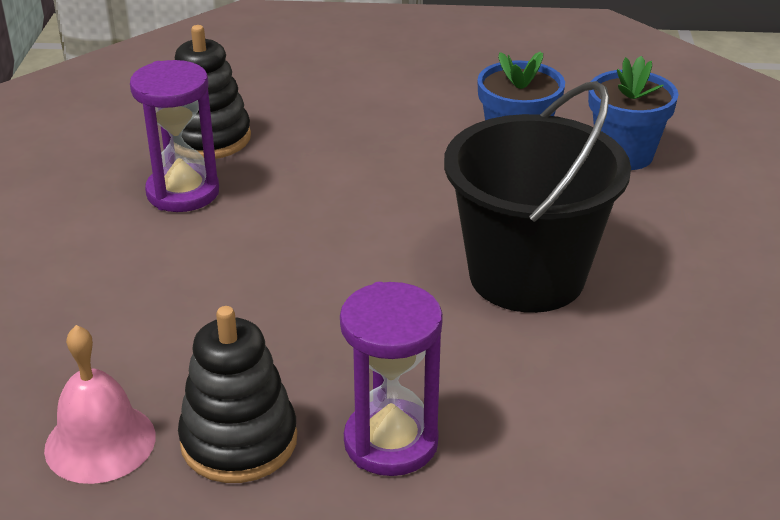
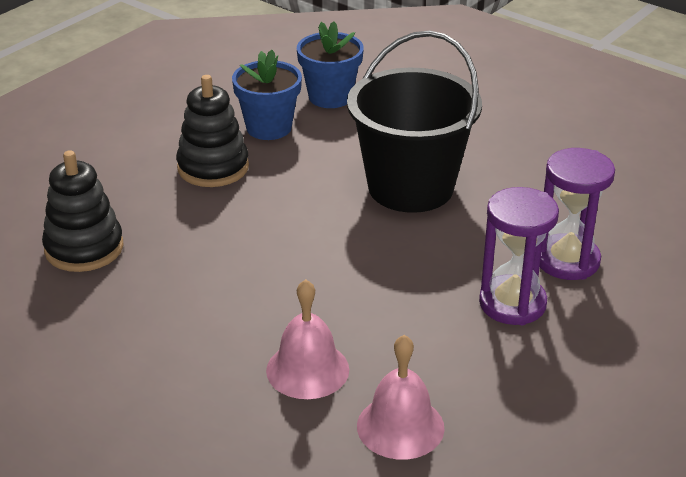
camera: 55 degrees left, 0 degrees up
purple hourglass [130,60,219,212] -> purple hourglass moved to [540,148,615,280]
black stacking toy [178,306,297,483] -> black stacking toy moved to [176,75,249,187]
none -> pink bell [266,279,349,399]

